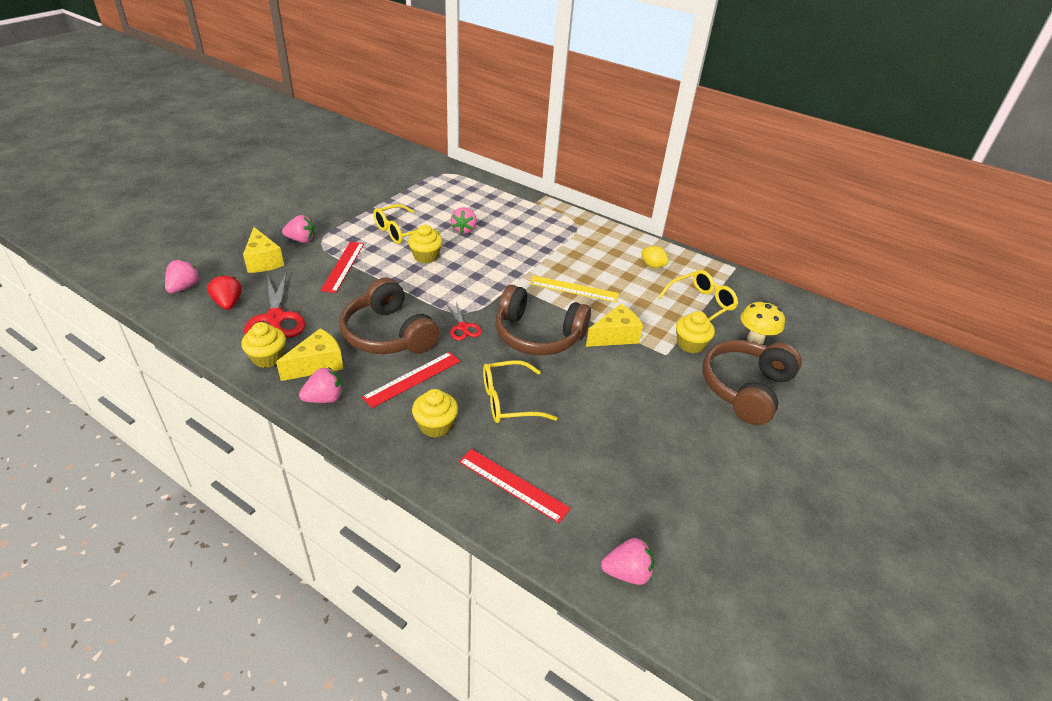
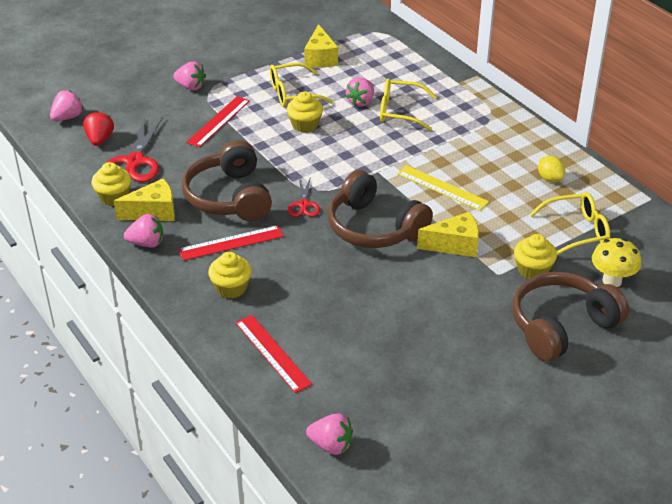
camera: 25 degrees right, 0 degrees up
yellow cheese [243,227,284,273] -> yellow cheese moved to [304,24,338,68]
yellow glasses [483,360,558,423] -> yellow glasses moved to [380,78,437,131]

